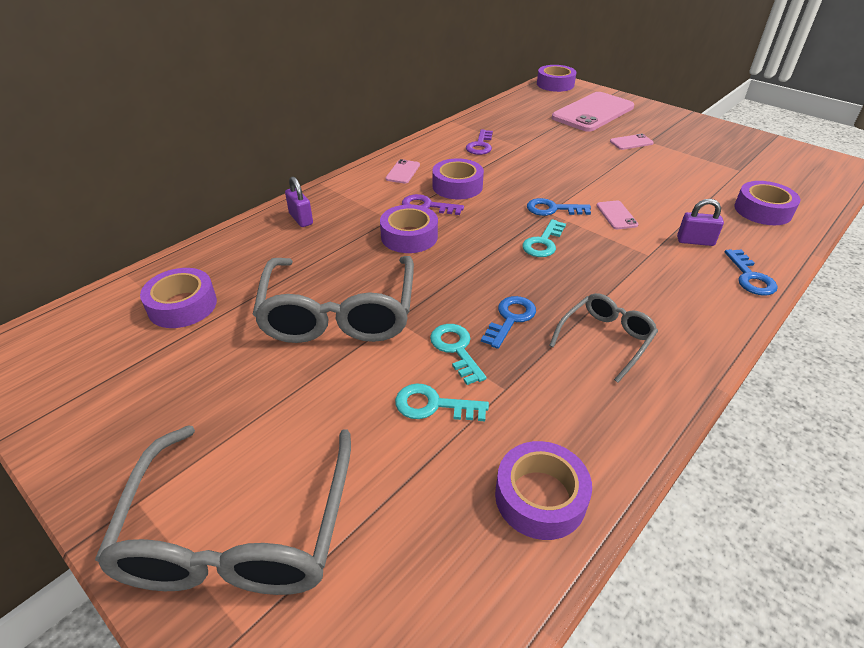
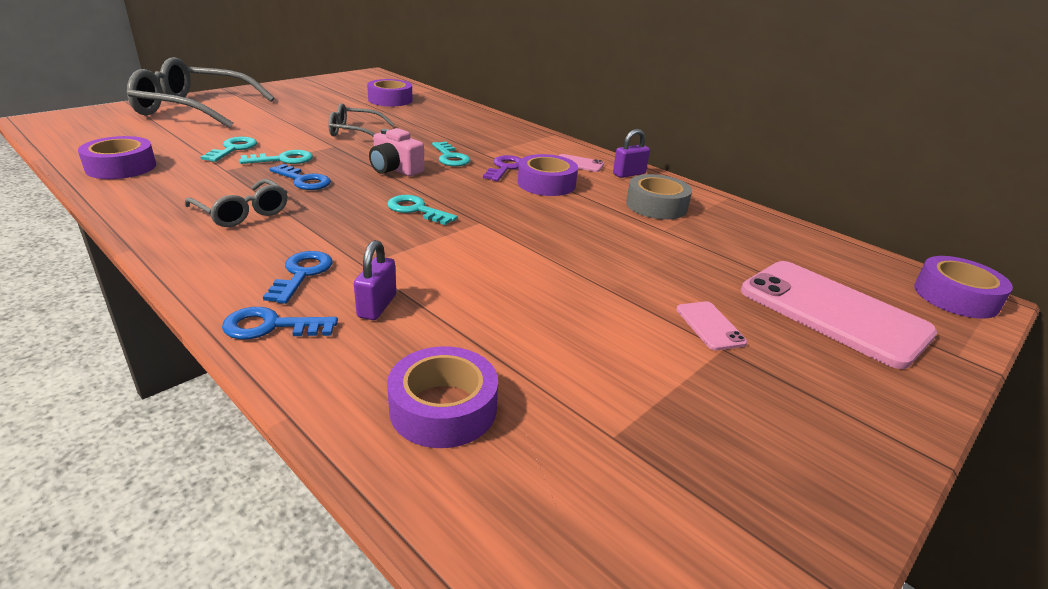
camera: 90 degrees right, 10 degrees down
grey glasses [253,256,414,343] -> grey glasses [328,103,394,137], size x0.53
purple padlock [285,177,313,227] -> purple padlock moved to [613,129,650,178]
purple tape [380,204,438,253] -> turquoise key [432,142,470,166]
purple key [466,129,493,155] -> grey tape [626,174,692,219]
blue key [527,198,591,216] -> blue key moved to [263,251,333,304]
pink phone [596,201,638,229] -> none
none -> pink camera [369,128,425,176]

